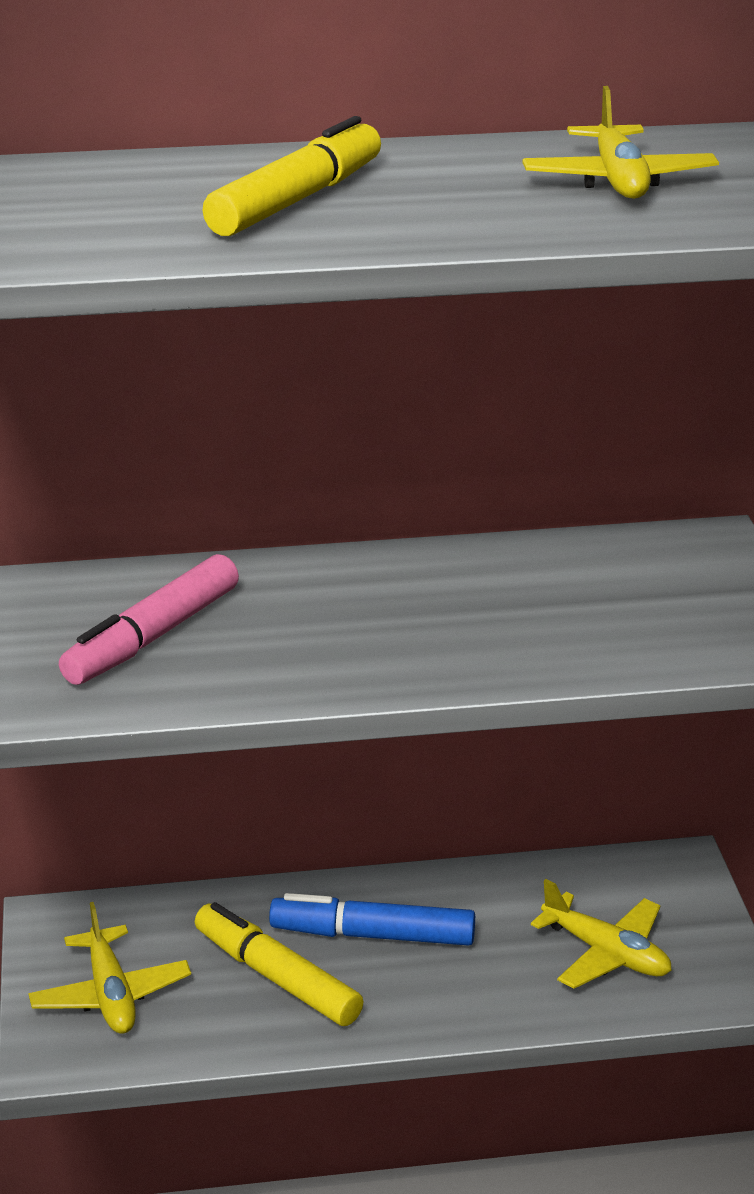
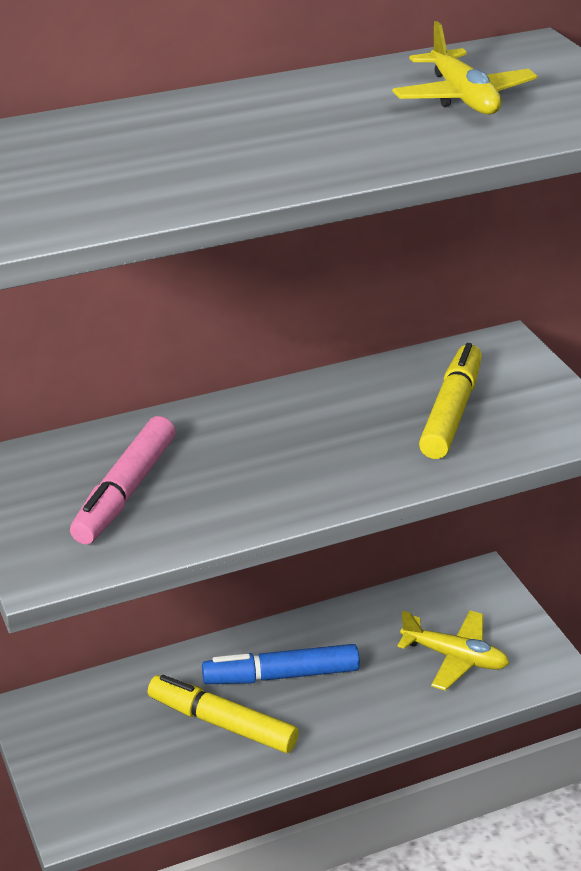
camera: 15 degrees left, 5 degrees up
yellow plane [28,902,191,1034] -> none
yellow marker [202,116,381,236] -> yellow marker moved to [419,343,482,459]

